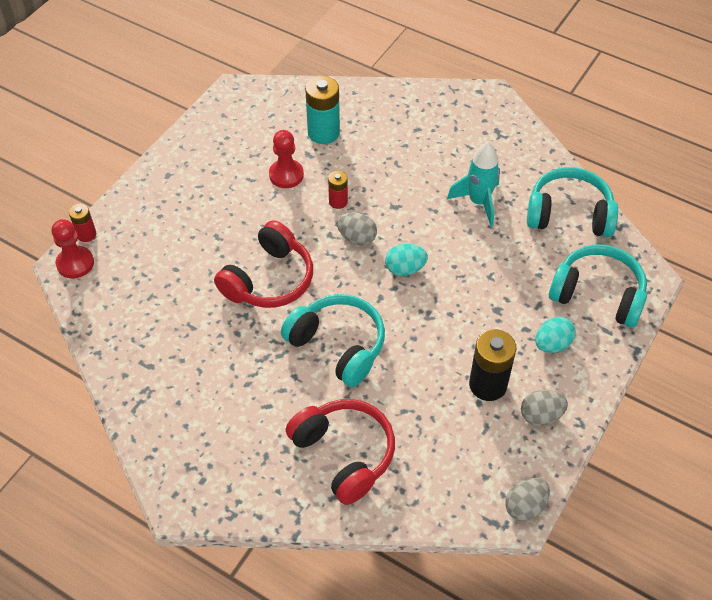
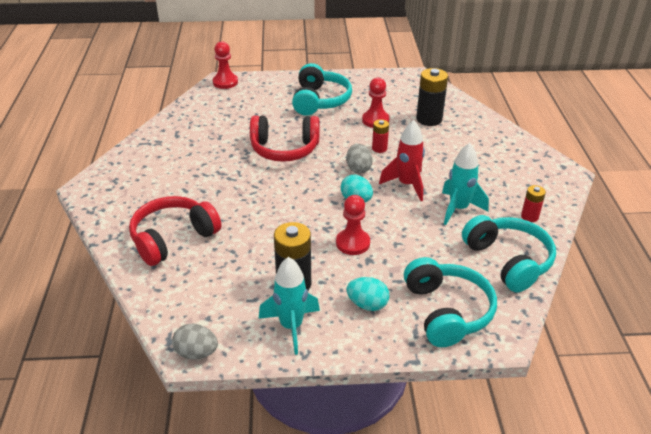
camera: 55 degrees right, 15 degrees down
red battery [69,204,96,242] -> red battery moved to [521,185,546,222]
turquoise headphones [281,294,385,387] -> turquoise headphones moved to [292,63,352,115]
red headphones [286,399,395,505] -> red headphones turned 150 degrees counterclockwise [129,196,221,266]
turquoise battery [305,76,340,144] -> black battery [416,68,448,126]
grey egg [521,390,568,426] -> turquoise rocket [259,257,320,355]
none -> red pawn [336,195,370,255]
none -> red rocket [379,120,425,201]

